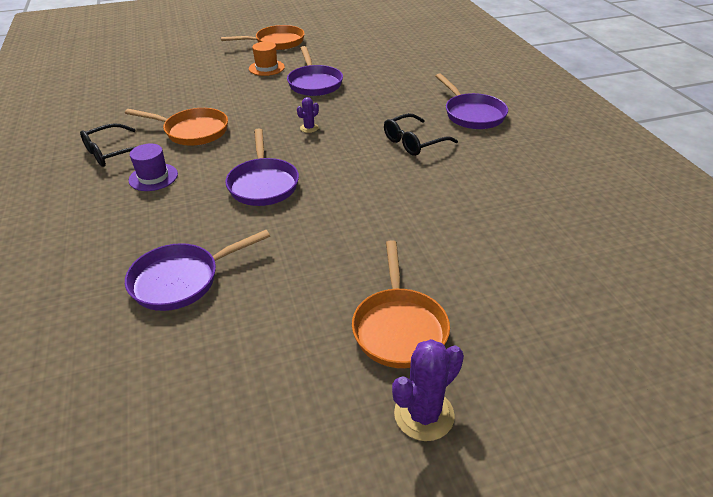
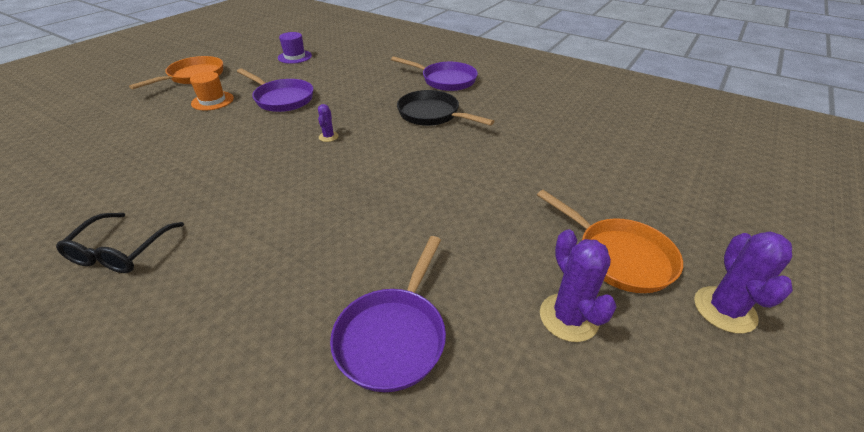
camera: 40 degrees left, 0 degrees up
orange pan [125,108,228,146] -> none
purple hat [129,144,178,191] -> purple hat moved to [278,32,312,64]
purple pan [225,128,299,206] -> none
black glasses [384,113,458,156] -> black pan [397,90,495,126]
none -> purple cactus [540,229,617,342]

